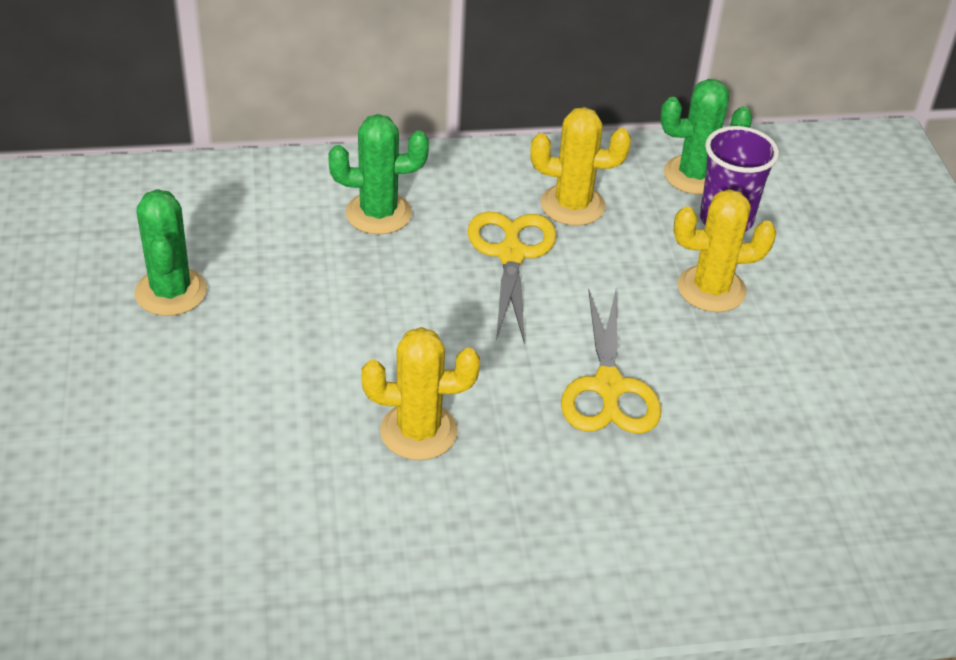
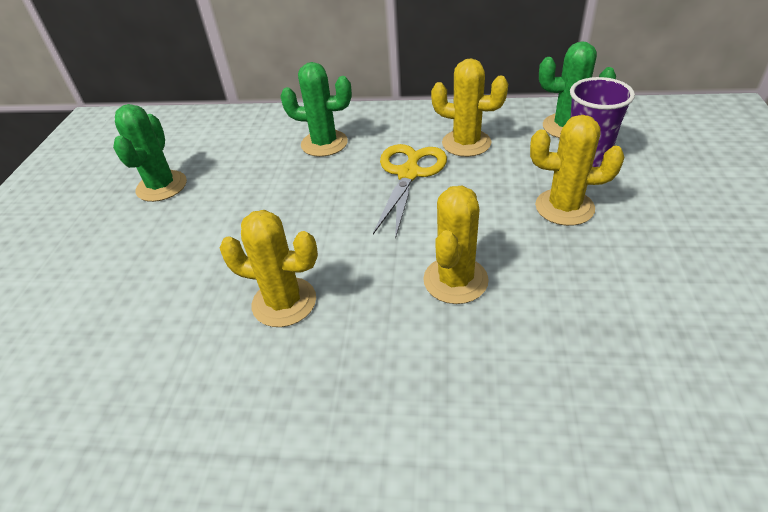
camera: 20 degrees right, 0 degrees up
yellow scissors [561,289,661,434] -> yellow cactus [423,186,489,304]

